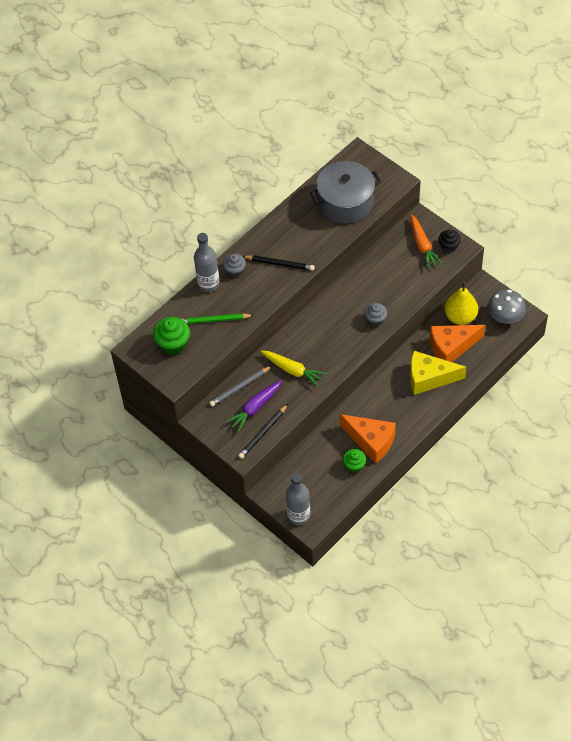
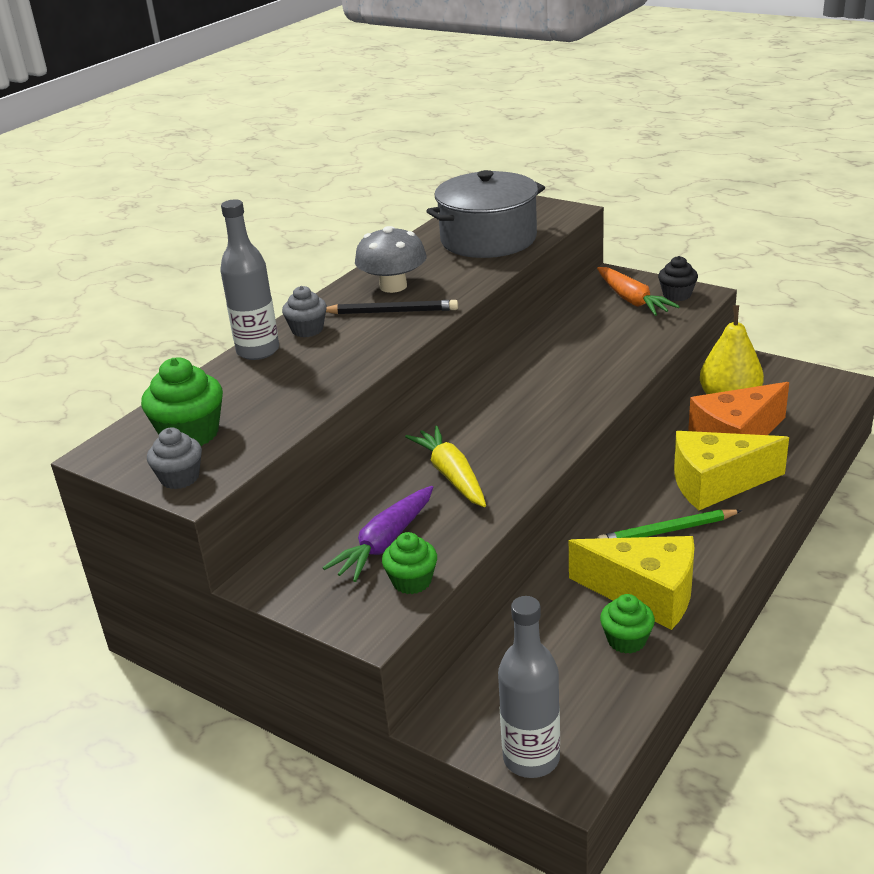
camera: 10 degrees left, 25 degrees down
green pencil [182,313,254,324] -> green pencil moved to [597,509,742,539]
grey pencil [209,366,272,407] -> none
black pencil [238,404,288,459] -> green cupcake [382,532,437,594]
yellow carrot [260,351,326,387] -> yellow carrot turned 135 degrees counterclockwise [405,426,486,507]
orange cheese [340,414,396,464] -> yellow cheese [569,536,695,630]
grey cupcake [364,303,387,326] -> grey cupcake moved to [147,428,202,489]
grey mushroom [488,289,526,324] -> grey mushroom moved to [355,226,427,293]

